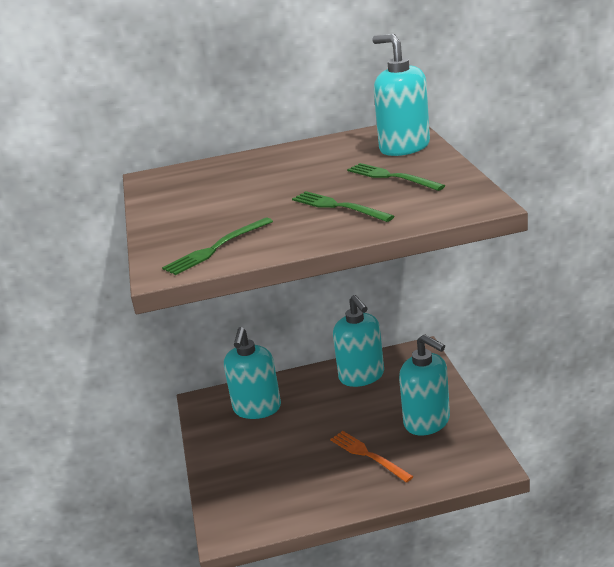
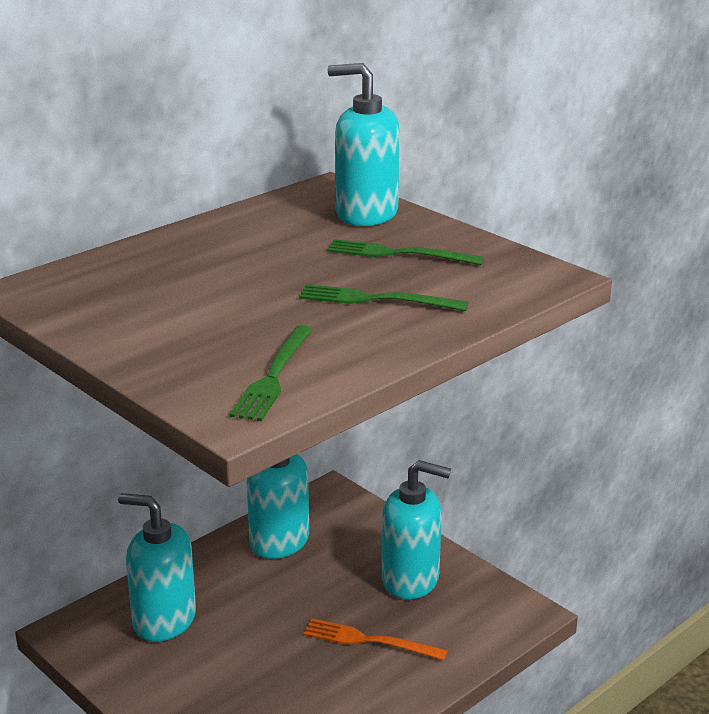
camera: 35 degrees left, 0 degrees up
turquoise soap dispenser [224,327,281,419] -> turquoise soap dispenser turned 135 degrees clockwise [118,493,196,642]

